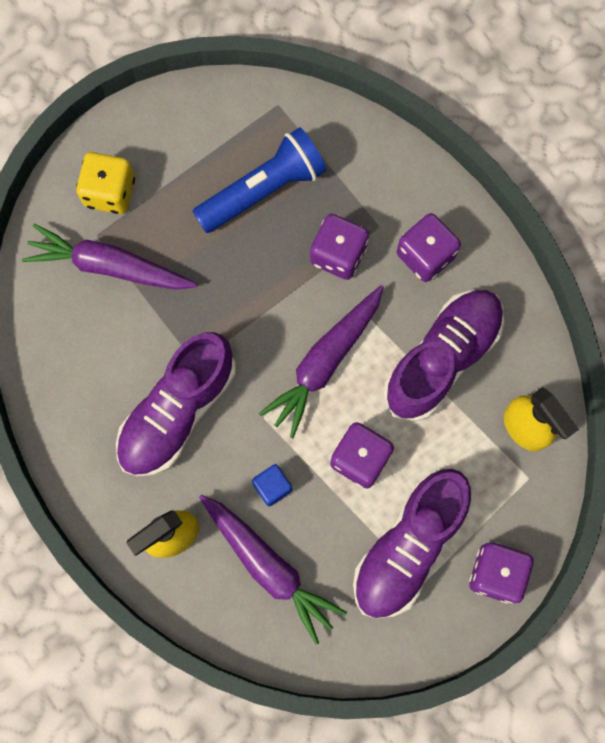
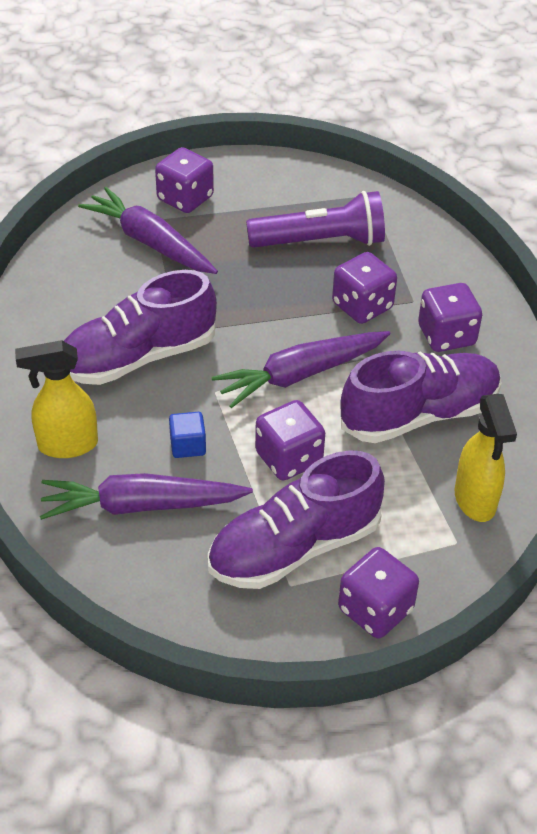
camera: 25 degrees right, 30 degrees down
yellow dice [76,152,135,214] -> purple dice [155,147,214,213]
blue flashlight [192,127,327,233] -> purple flashlight [246,191,385,248]
purple carrot [199,495,347,645] -> purple carrot turned 105 degrees clockwise [40,473,253,520]

